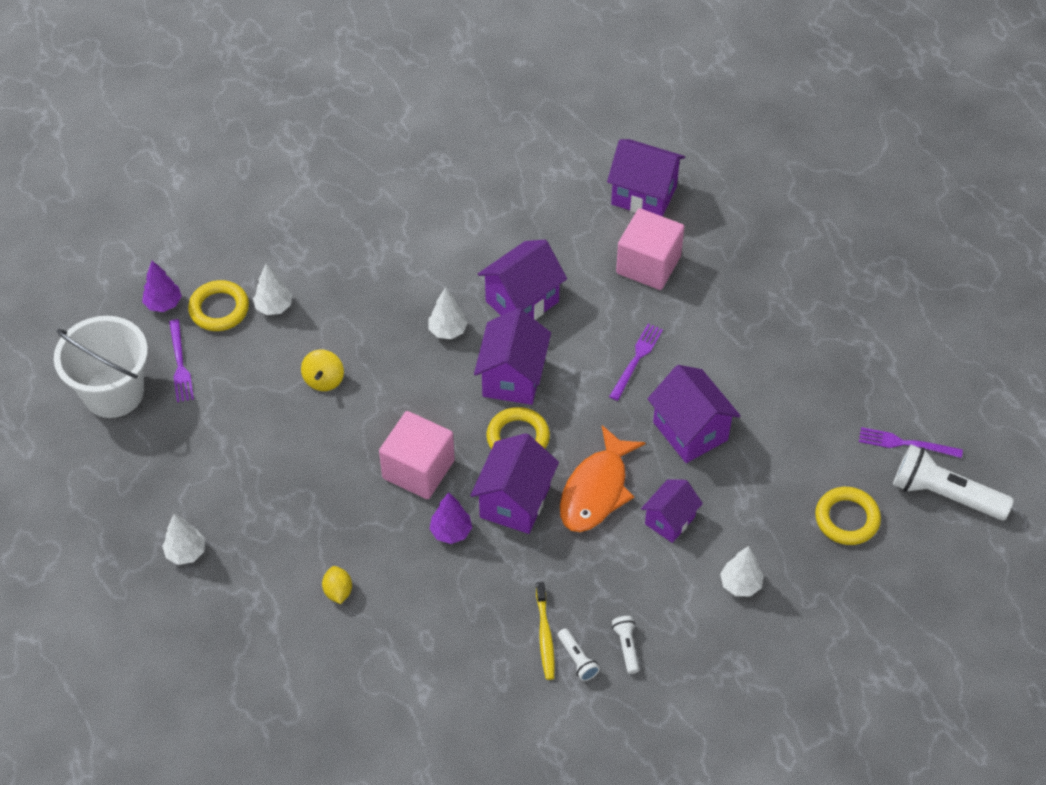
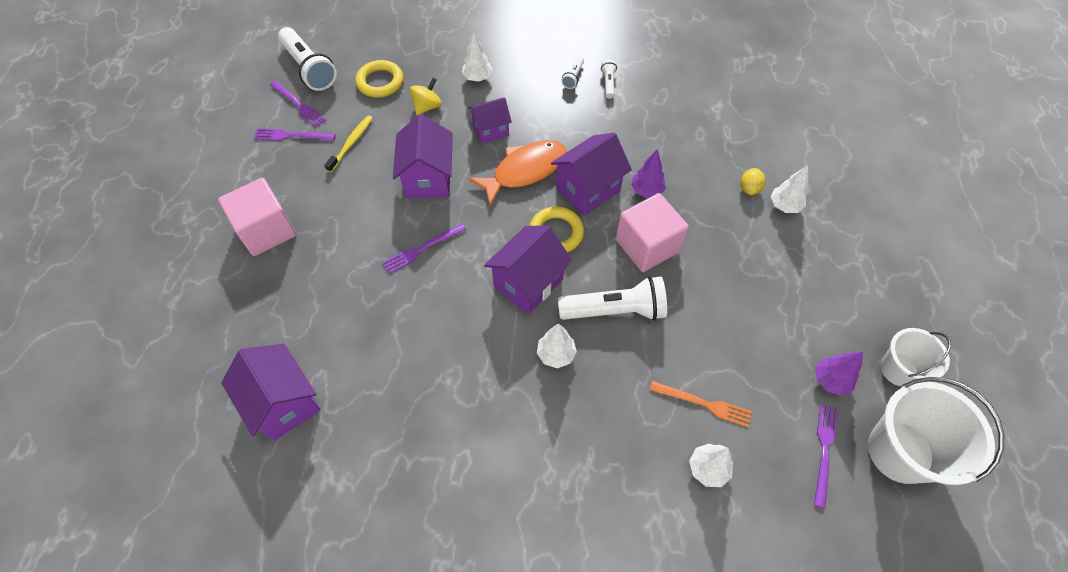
camera: 150 degrees left, 5 degrees up
purple tree [142,261,182,312] -> purple tree moved to [816,352,863,396]
white tree [162,514,205,565] -> white tree moved to [771,165,808,213]
yellow ring [188,280,249,331] -> none
yellow spinning top [301,350,344,391] -> yellow spinning top moved to [410,78,442,115]
purple house [478,240,567,320] -> none
yellow toothbrush [536,582,555,680] -> yellow toothbrush moved to [324,116,373,172]
pink cube [616,208,684,290] -> pink cube moved to [218,178,296,256]
none -> purple fork [254,128,336,141]
none -> white flashlight [558,276,667,321]
none -> orange fork [650,381,752,427]
none -> white bucket [881,328,951,386]

